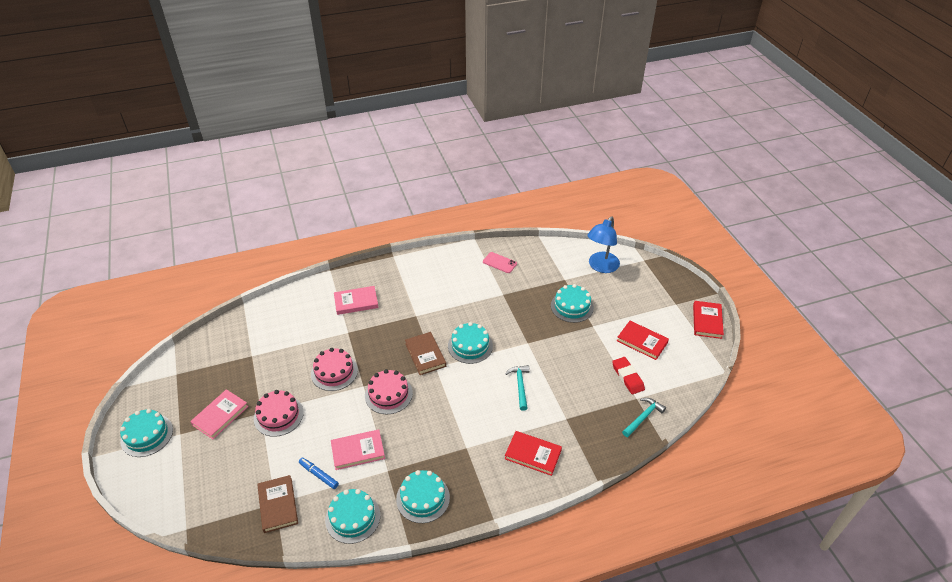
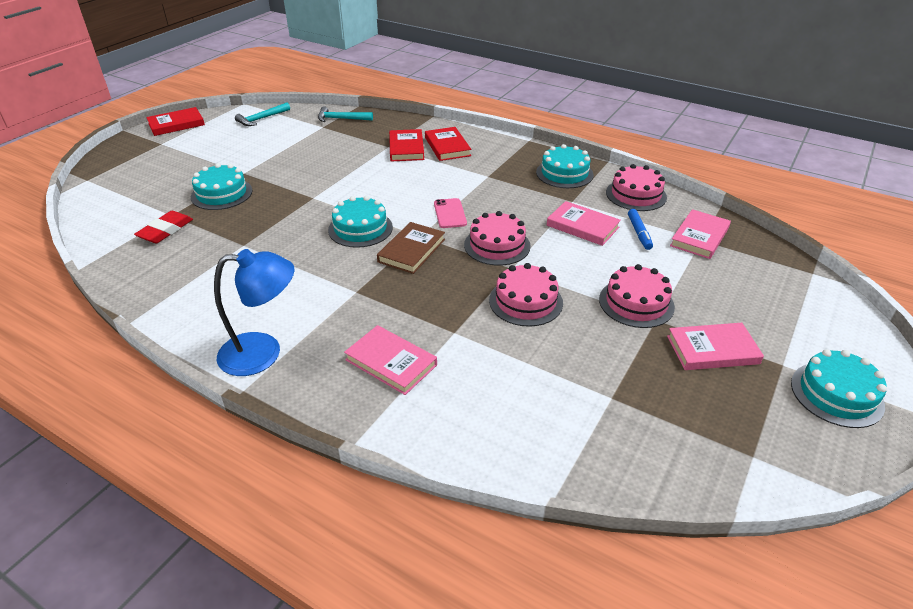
camera: 130 degrees left, 5 degrees down
brown book [257,475,298,533] -> pink book [670,209,731,259]
turquoise cake [325,489,380,544] -> pink cake [606,164,667,211]
pink phone [483,252,517,273] -> pink phone moved to [434,198,467,228]
turquoise hammer [505,365,530,411] -> turquoise hammer moved to [235,102,290,126]
blue lamp [587,216,620,273] -> blue lamp moved to [214,249,295,376]
red eraser [612,357,645,394] -> red eraser moved to [134,211,193,243]
red book [617,321,669,360] -> red book moved to [389,129,424,161]

